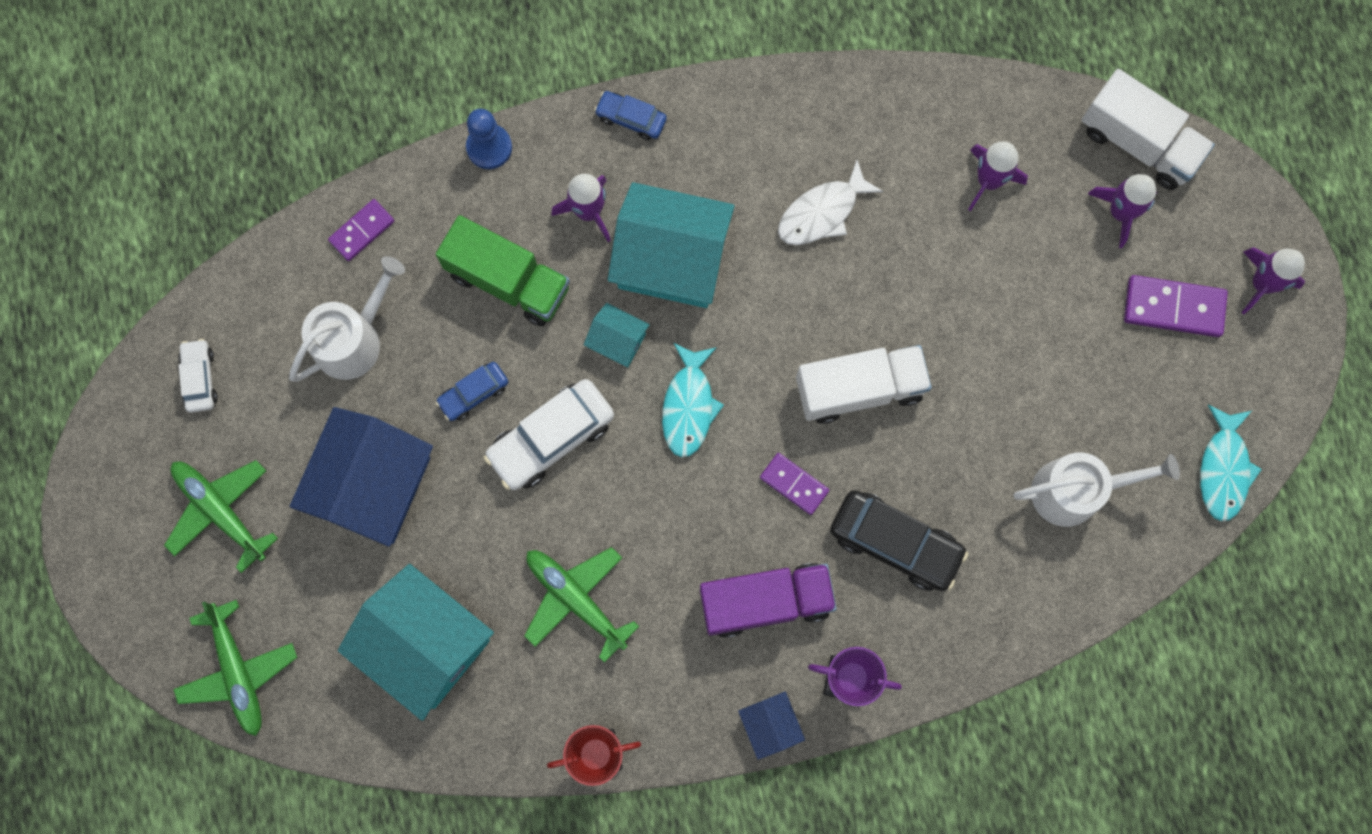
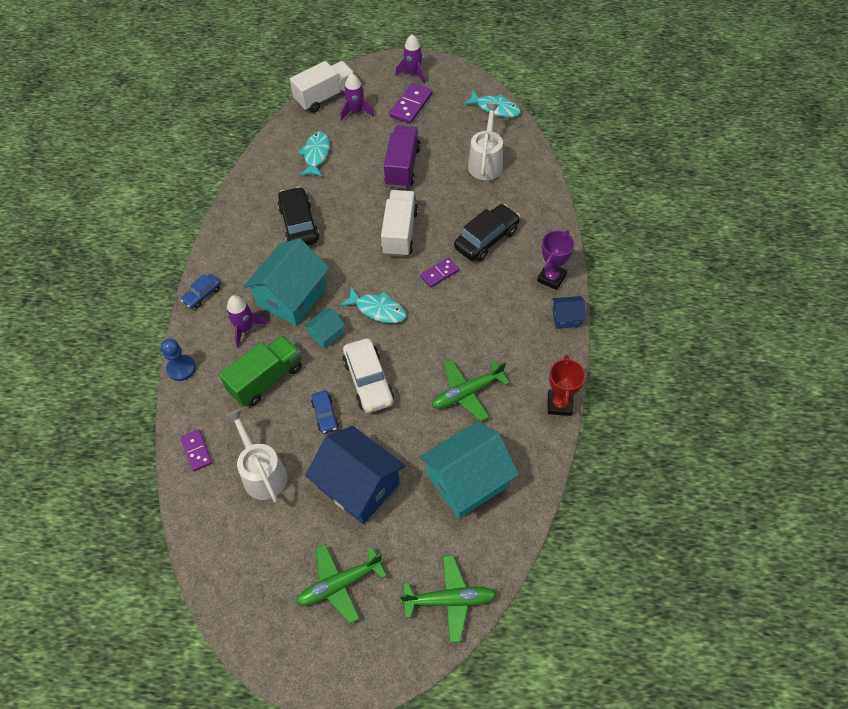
camera: 70 degrees left, 20 degrees down
white car [178,339,218,413] -> none
purple truck [700,563,837,638] -> purple truck moved to [384,126,421,188]
white fish [778,160,883,245] -> black car [278,186,320,245]
purple rocket [968,142,1028,211] -> turquoise fish [298,131,330,177]

